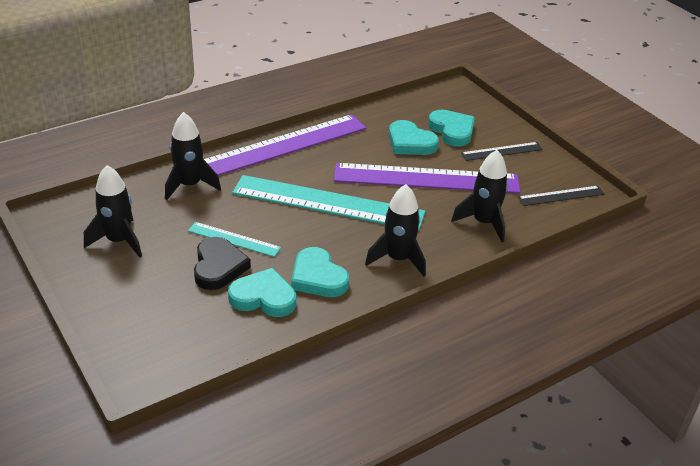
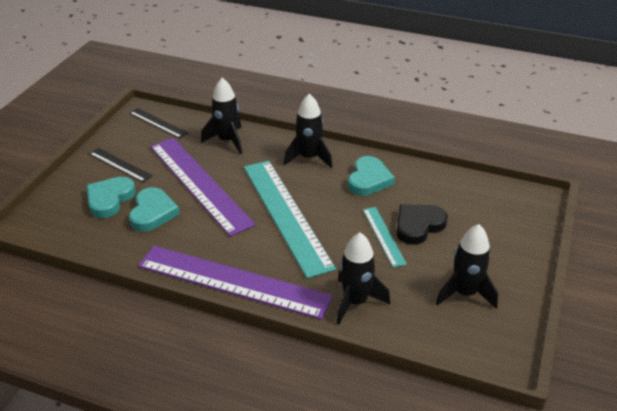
camera: 125 degrees left, 0 degrees up
turquoise heart [228,268,296,317] -> none

